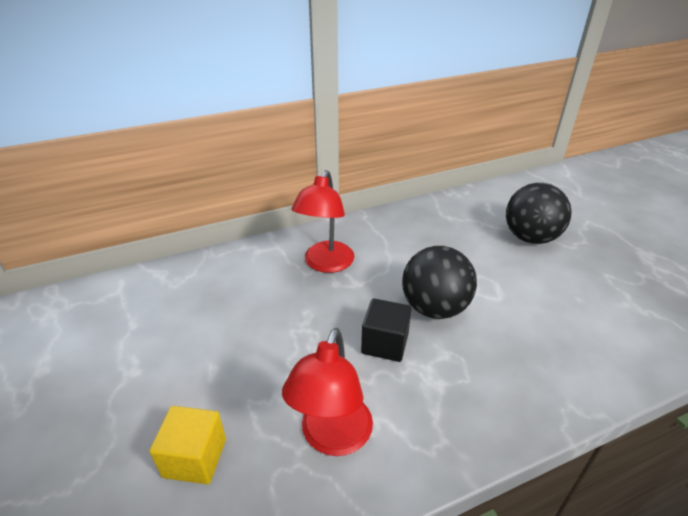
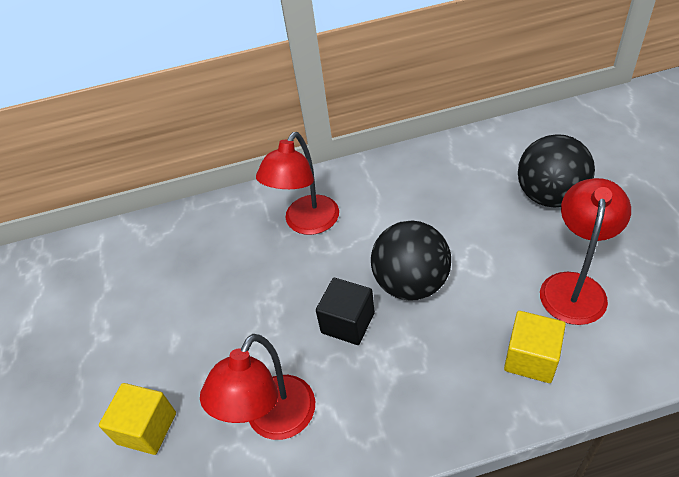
camera: 15 degrees right, 10 degrees up
none -> yellow cube [504,311,566,383]
none -> red lamp [540,178,631,325]

